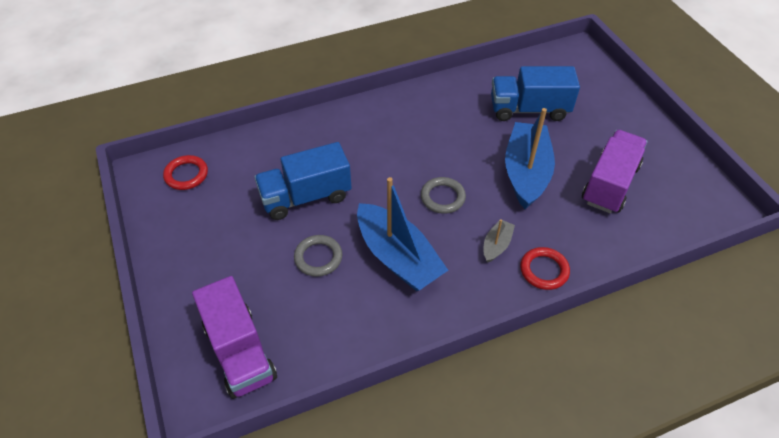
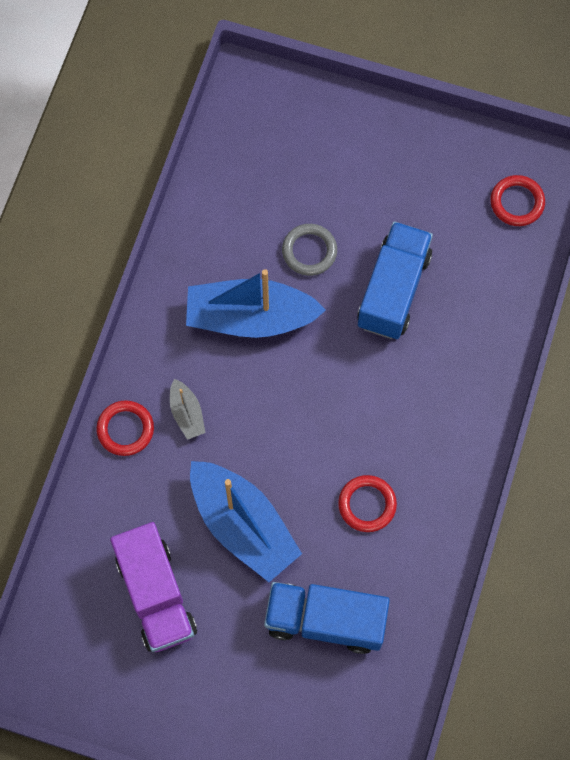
camera: 130 degrees right, 20 degrees up
purple truck [192,276,277,399] -> none
grey ring [421,177,466,214] -> none
blue truck [491,66,580,121] -> blue truck turned 120 degrees counterclockwise [264,582,390,654]
none -> red ring [338,475,397,532]

